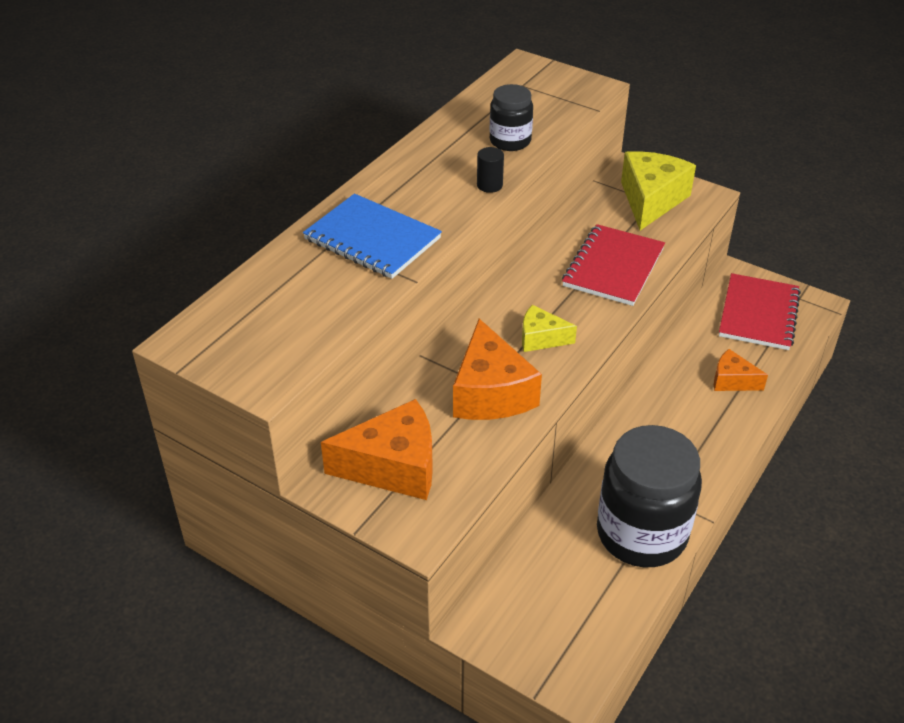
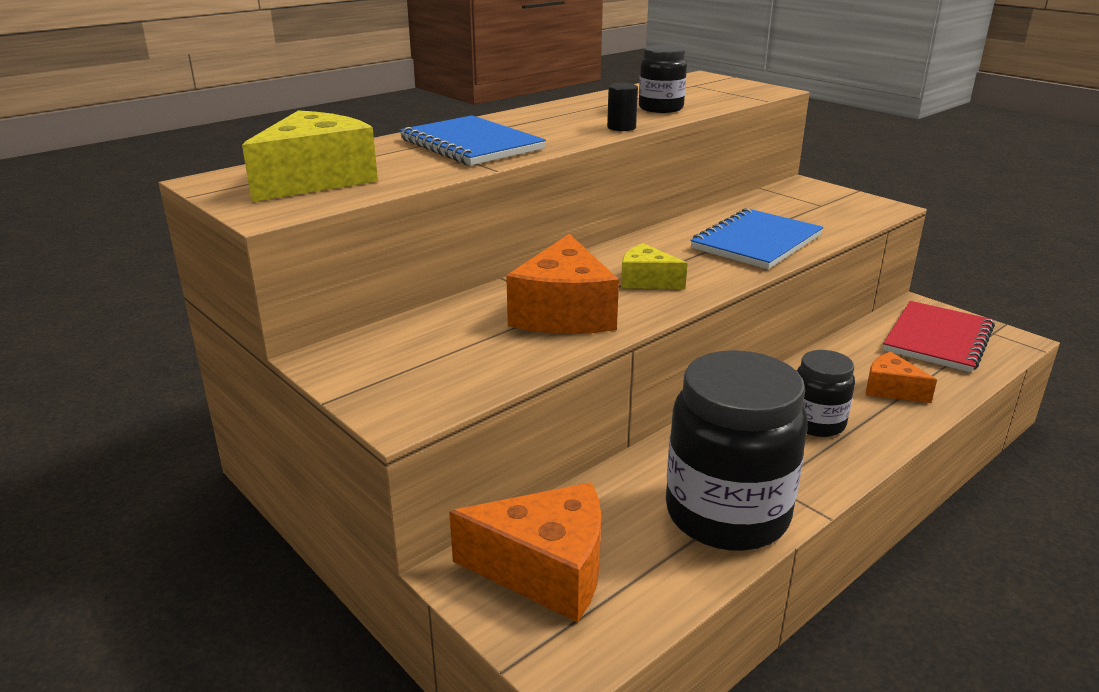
camera: 15 degrees right, 15 degrees down
orange cheese [321,399,433,500] -> orange cheese moved to [449,483,601,623]
red notebook [562,224,665,306] -> blue notebook [690,208,824,269]
yellow cheese [621,151,696,230] -> yellow cheese moved to [242,110,378,202]
none -> black jar [797,350,855,437]

